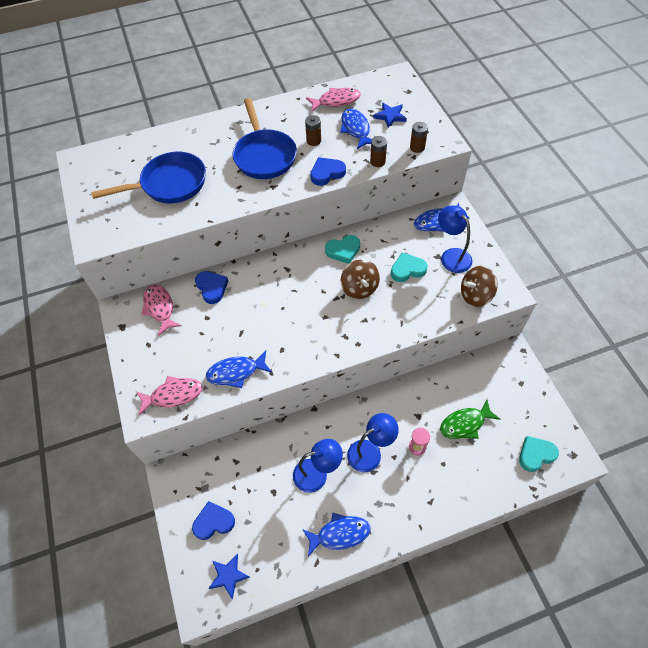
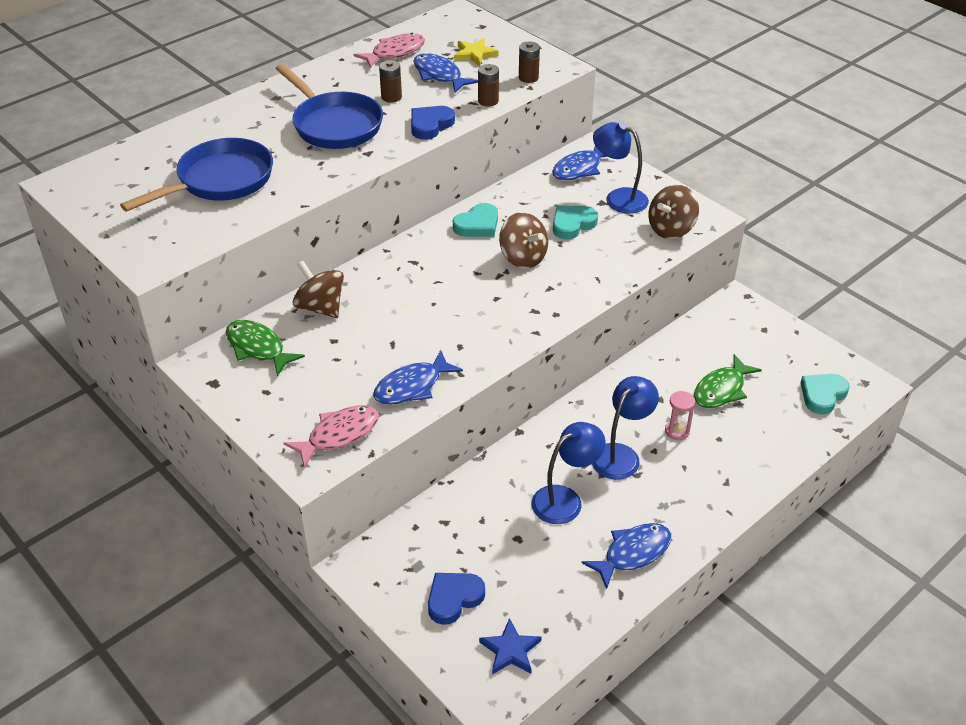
camera: 25 degrees left, 15 degrees down
pink fish [141,284,182,336] -> green fish [226,320,305,376]
blue heart [195,271,228,304] -> brown spinning top [293,261,344,318]
blue star [373,103,407,128] -> yellow star [454,38,499,66]

